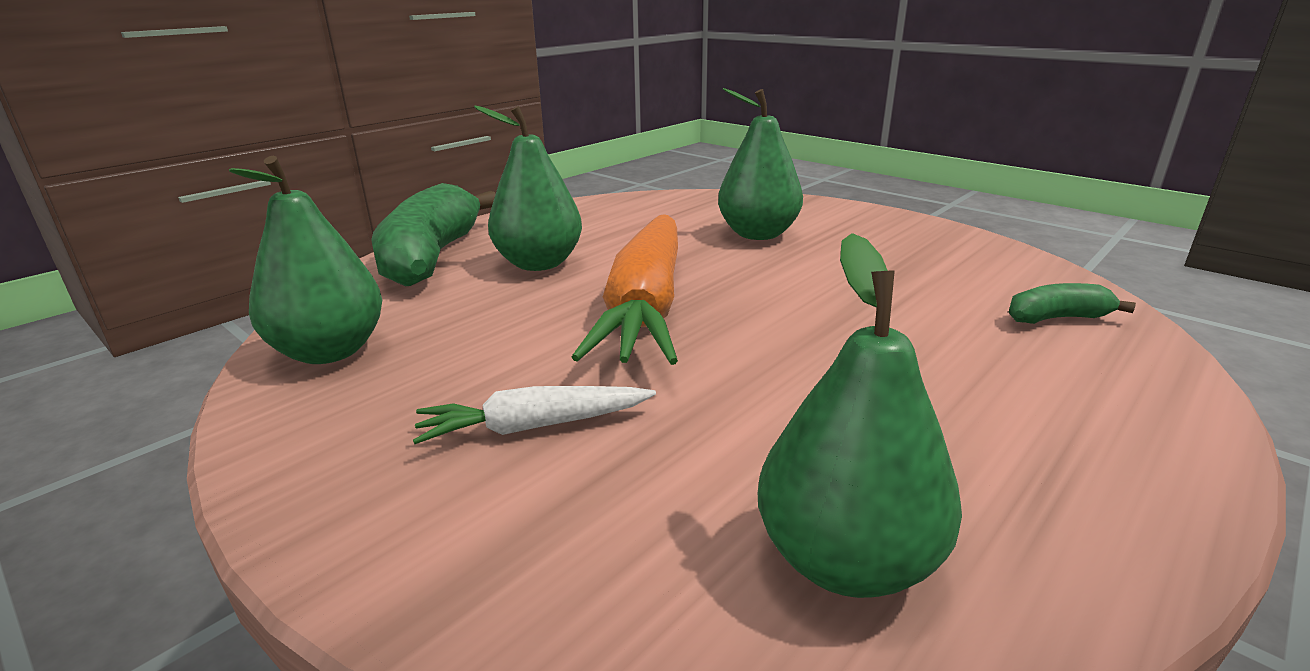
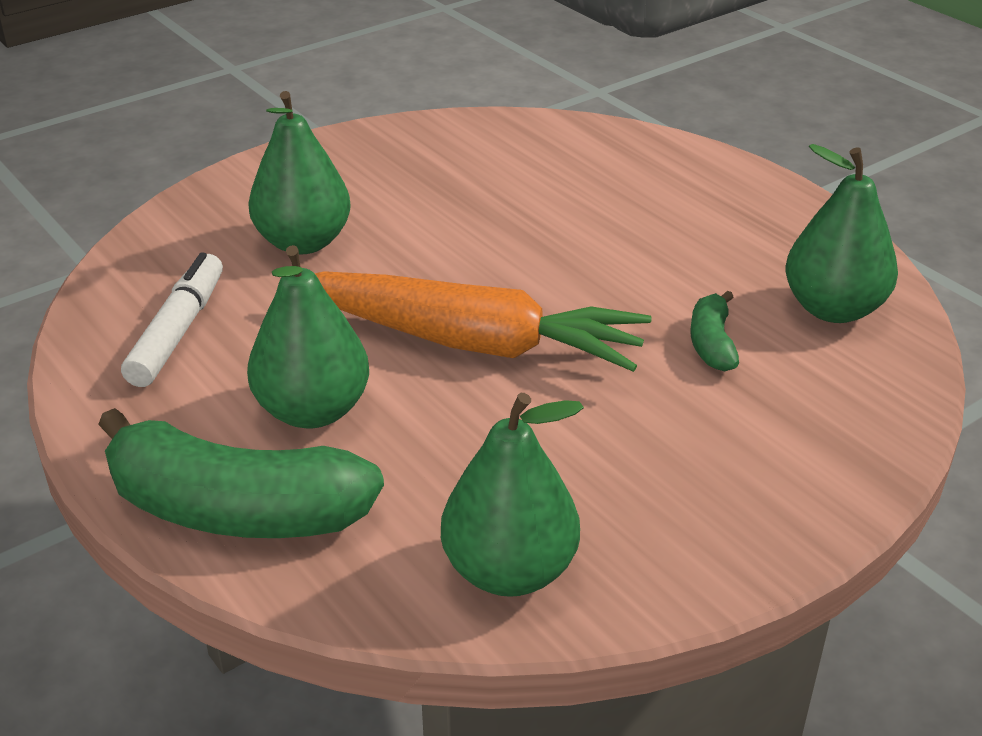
camera: 80 degrees left, 10 degrees up
white carrot [413,386,656,444] -> none
green banana [1008,283,1136,324] -> green banana moved to [690,290,739,371]
none -> white marker [121,252,223,387]

